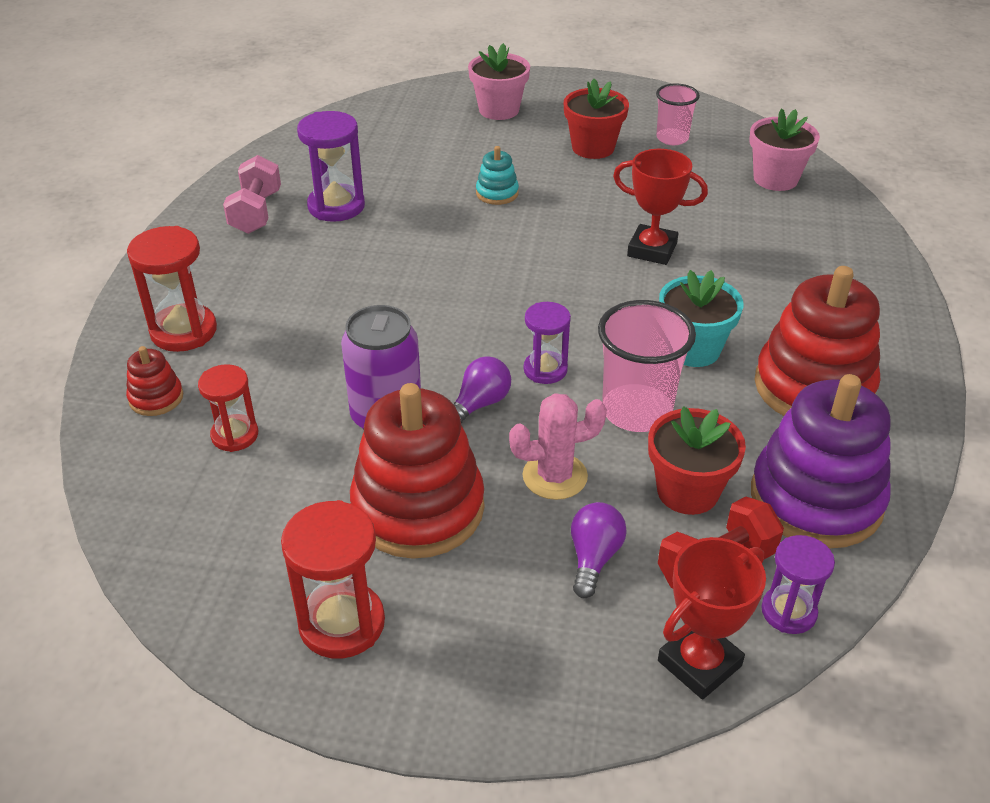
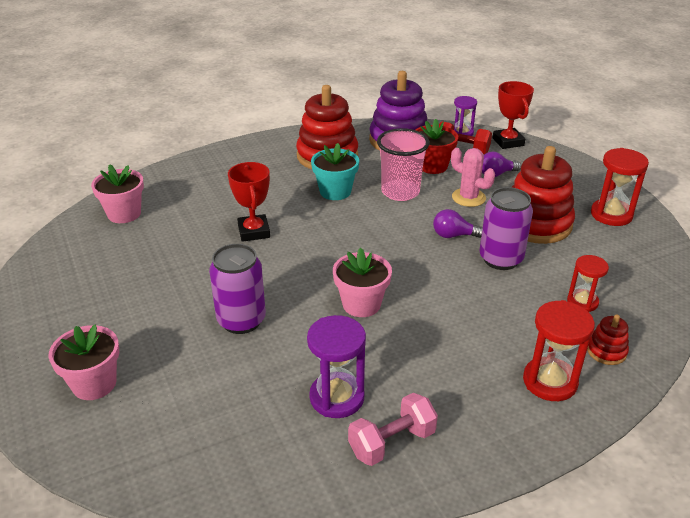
camera: 125 degrees left, 5 degrees down
turquoise stacking toy [476,146,519,205] -> purple can [209,244,266,334]
purple hourglass [524,302,571,384] -> none
red flower pot [564,79,629,159] -> none
pink cup [656,84,700,145] -> none
red trophy [658,537,766,700] -> red trophy turned 60 degrees clockwise [492,81,534,149]
none -> pink flower pot [333,247,392,317]

